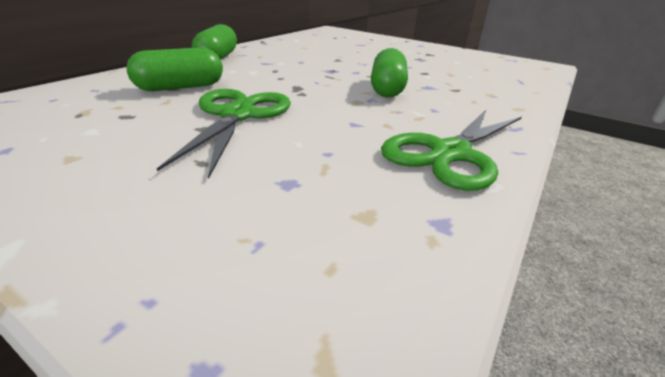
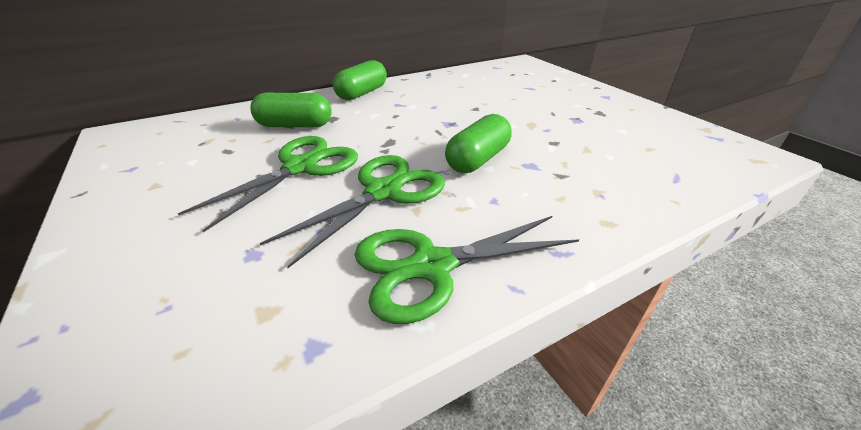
camera: 30 degrees right, 5 degrees up
none -> green scissors [260,155,445,268]

